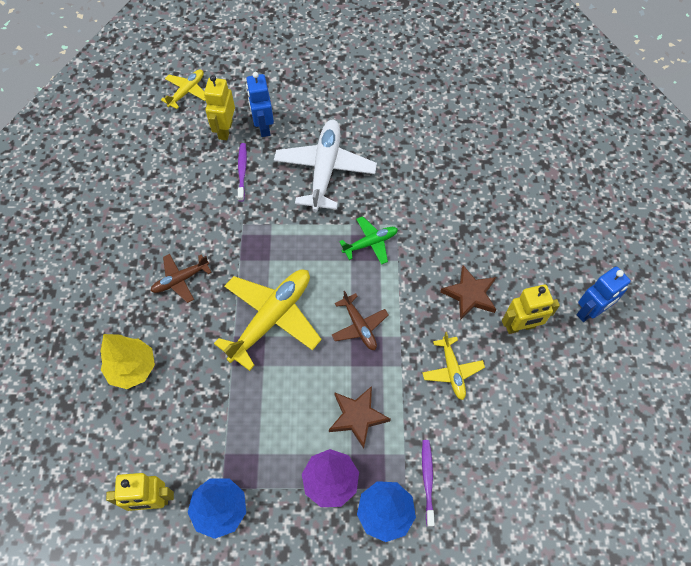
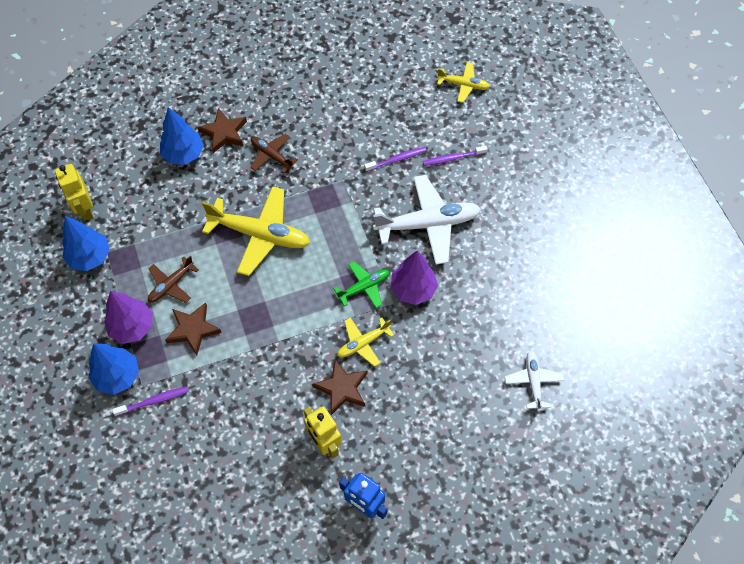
camera: 70 degrees right, 0 degrees up
yellow tree [100,334,155,389] -> blue tree [160,107,204,165]
yellow robot [204,75,235,140] -> none
blue robot [246,72,274,137] -> purple toothbrush [423,146,488,166]
brown plane [332,291,389,350] -> brown plane moved to [148,256,199,303]
green plane [339,216,398,265] -> green plane turned 75 degrees counterclockwise [333,261,389,308]
yellow plane [422,332,485,400] -> yellow plane moved to [337,318,394,367]
none -> brown star [197,108,247,153]
none -> purple tree [390,251,438,305]
none -> white plane [505,351,564,411]

